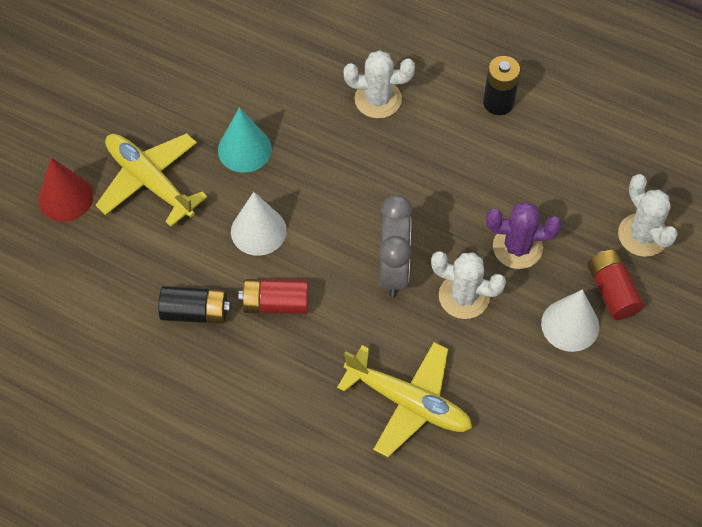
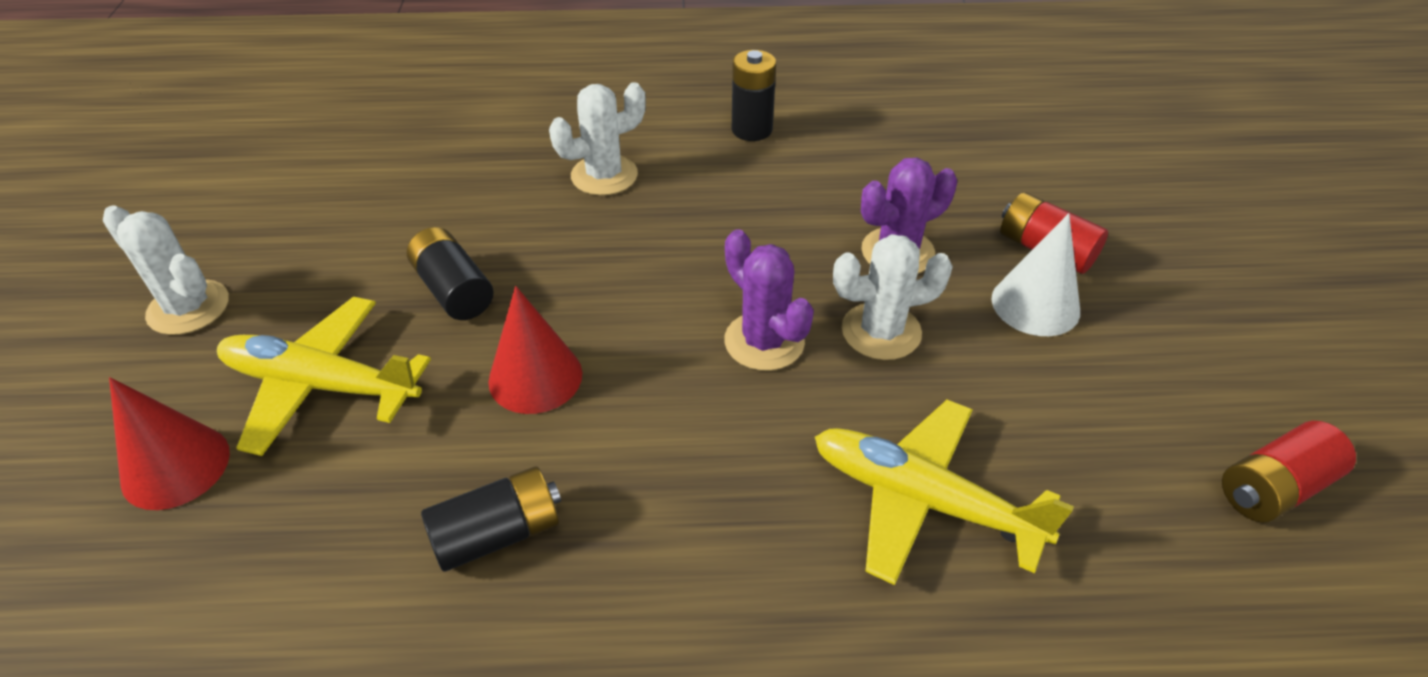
camera: 30 degrees left, 15 degrees down
turquoise cone [218,107,272,173] -> black battery [407,227,493,320]
white cone [231,192,287,256] -> red cone [488,286,582,414]
red battery [239,279,308,314] -> red battery moved to [1222,421,1356,523]
yellow plane [337,342,472,457] -> yellow plane turned 150 degrees counterclockwise [815,400,1074,585]
grey clock [379,195,412,297] -> purple cactus [724,229,814,371]
white cactus [618,174,678,257] -> white cactus moved to [103,205,229,335]

